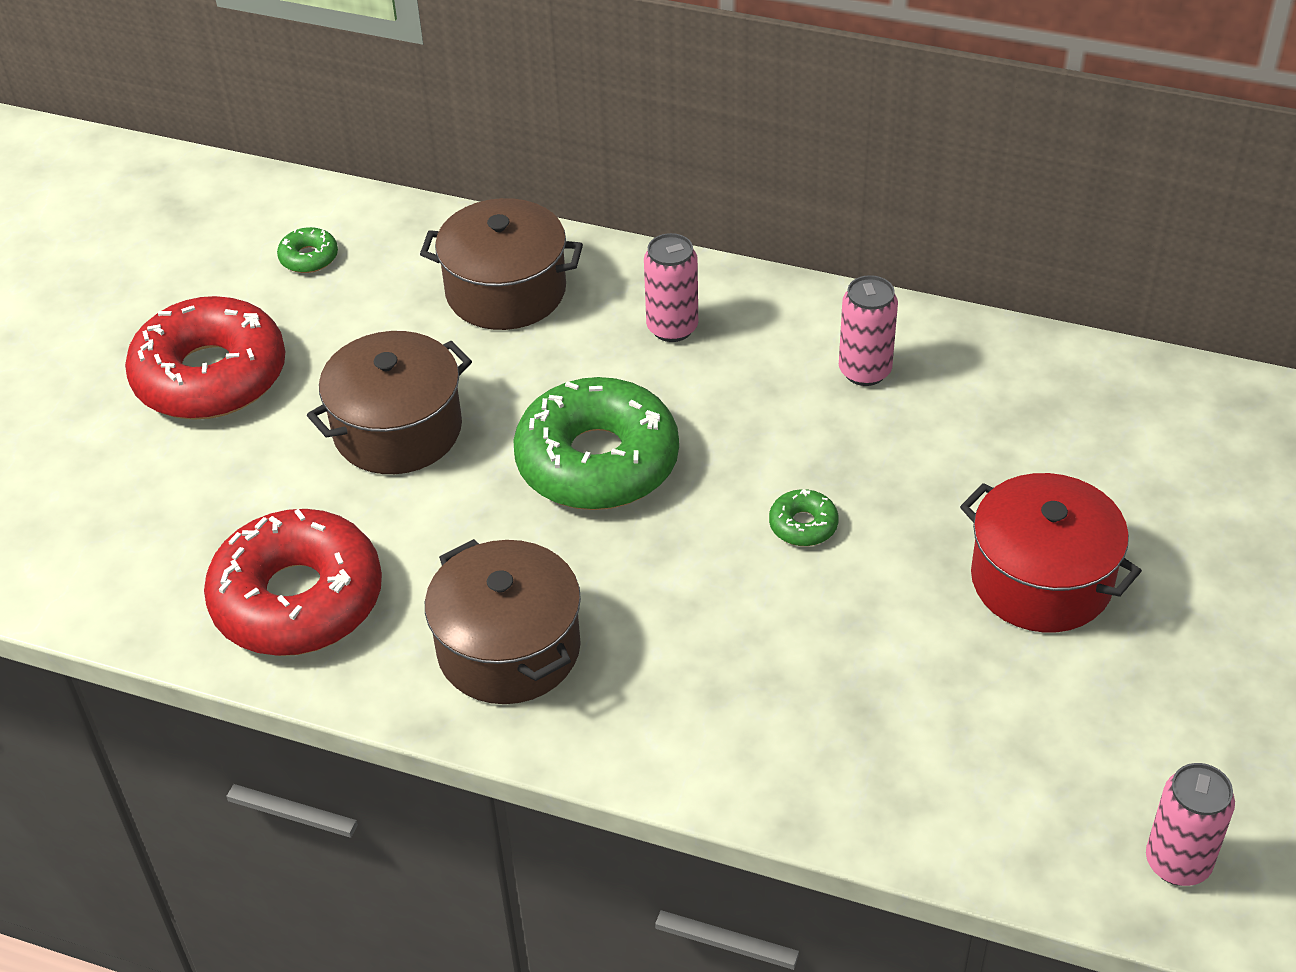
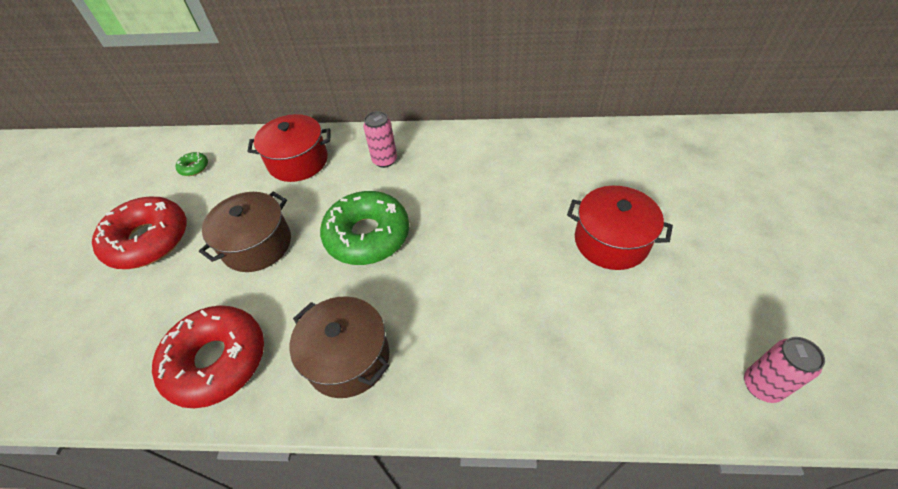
camera: 15 degrees left, 5 degrees up
brown pot [420,198,583,330] -> red pot [247,114,330,182]
green donut [769,489,839,546] -> none
pink can [839,275,898,386] -> none

